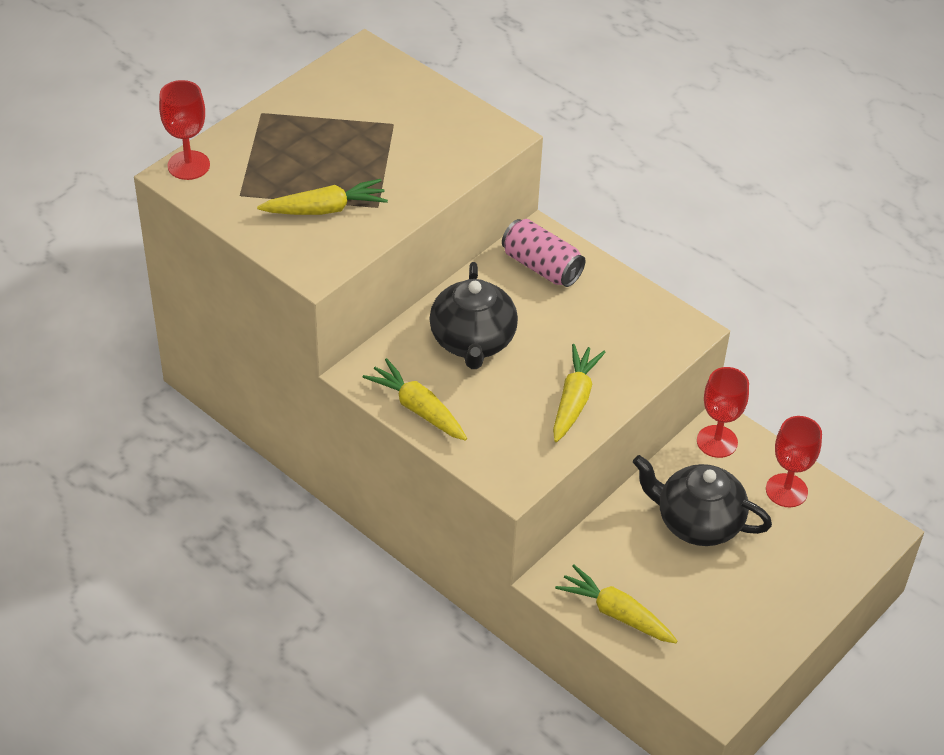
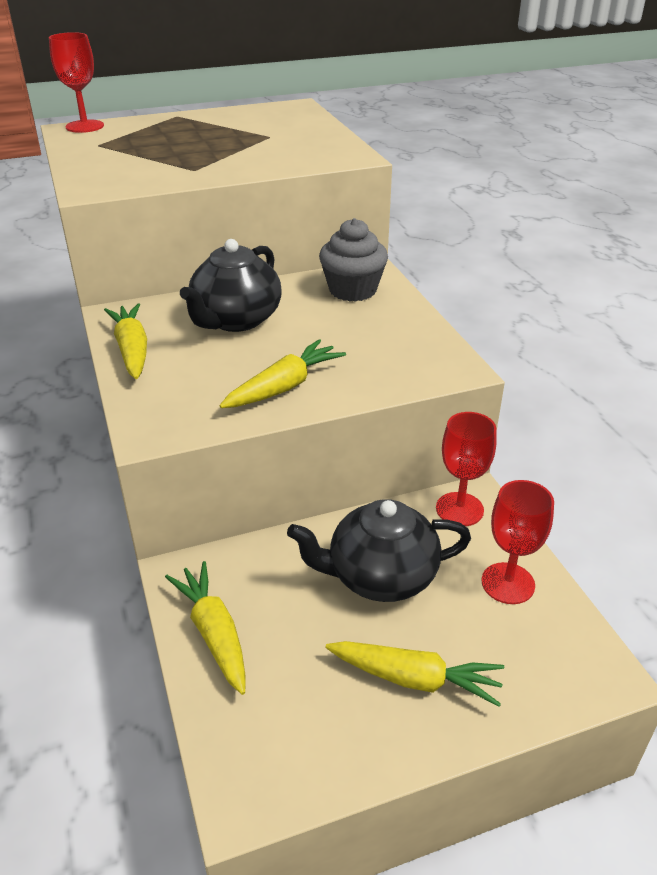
camera: 30 degrees right, 10 degrees down
yellow carrot [257,179,388,215] -> yellow carrot moved to [325,641,504,707]
pink can [502,219,585,287] -> grey cupcake [319,218,388,302]
black teapot [633,455,772,546] -> black teapot turned 60 degrees counterclockwise [287,499,471,602]

